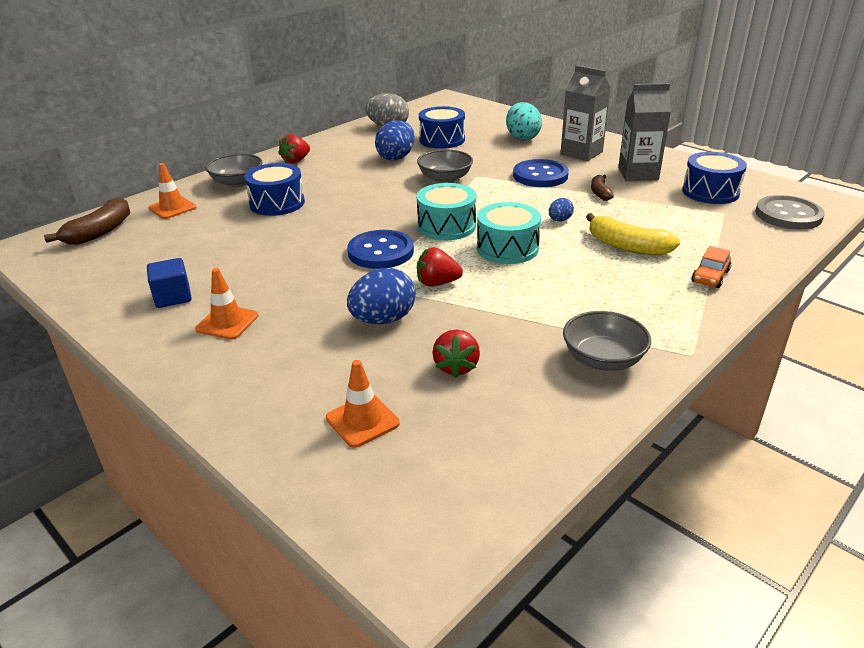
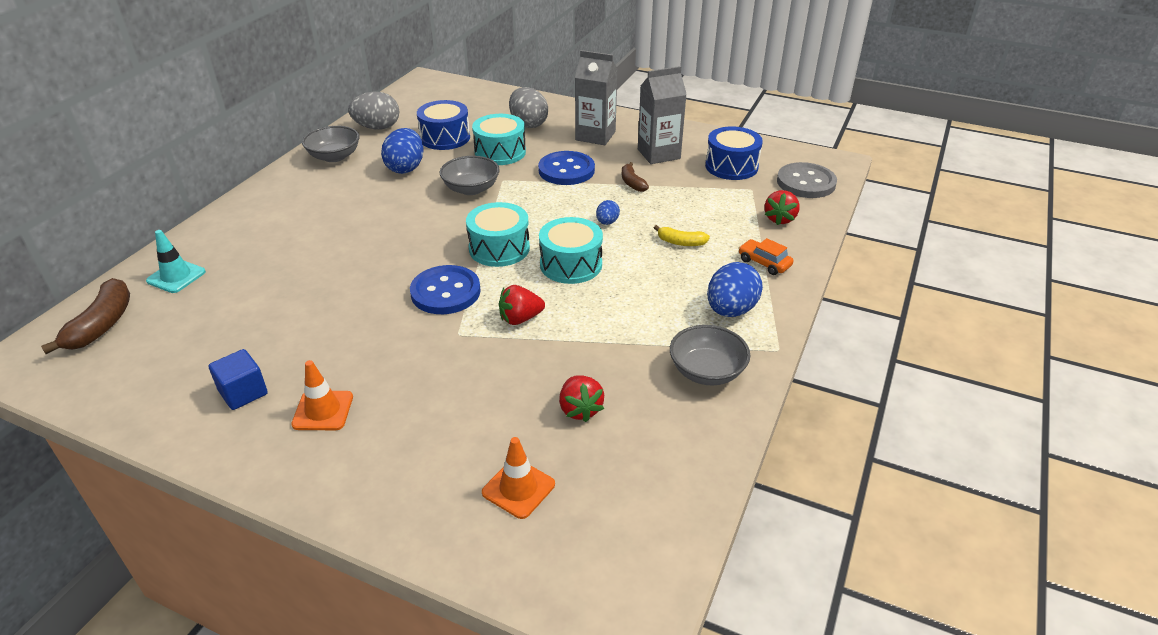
camera: 20 degrees left, 5 degrees up
orange traffic cone [148,163,196,219] -> turquoise traffic cone [146,230,206,293]
grey bowl [206,153,263,188] -> grey bowl moved to [302,126,360,162]
blue drum [244,163,305,216] -> none
red strawberry [278,134,310,164] -> red strawberry moved to [764,190,800,225]
blue egg [347,268,416,324] -> blue egg moved to [707,262,763,317]
turquoise egg [506,102,542,141] -> grey egg [509,87,548,128]
yellow banana [586,213,680,256] -> yellow banana [654,225,710,246], size x0.59
orange car [691,246,731,288] -> orange car turned 120 degrees clockwise [738,238,794,275]
none -> turquoise drum [472,114,526,165]

